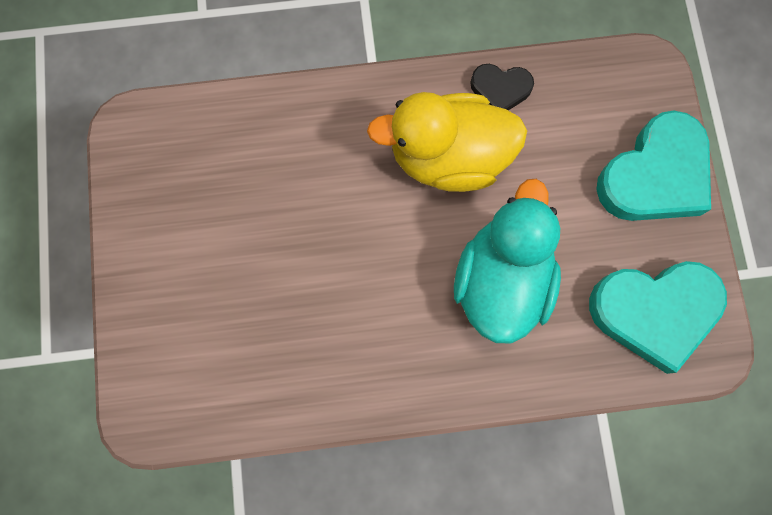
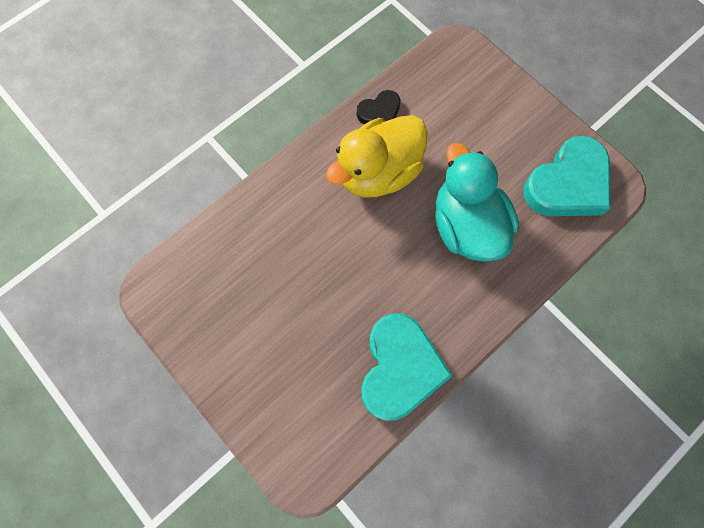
camera: 35 degrees left, 5 degrees down
turquoise heart [596,111,711,221] -> turquoise heart moved to [361,314,452,421]

